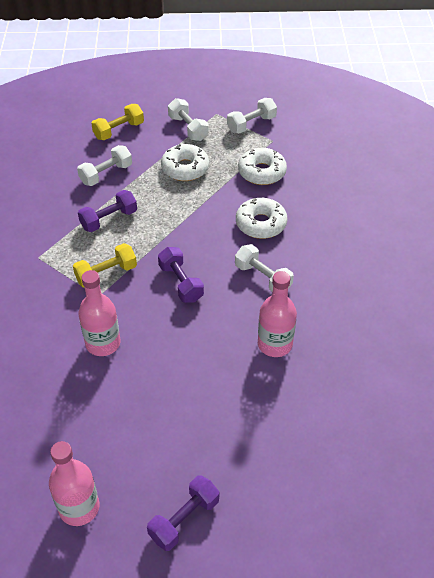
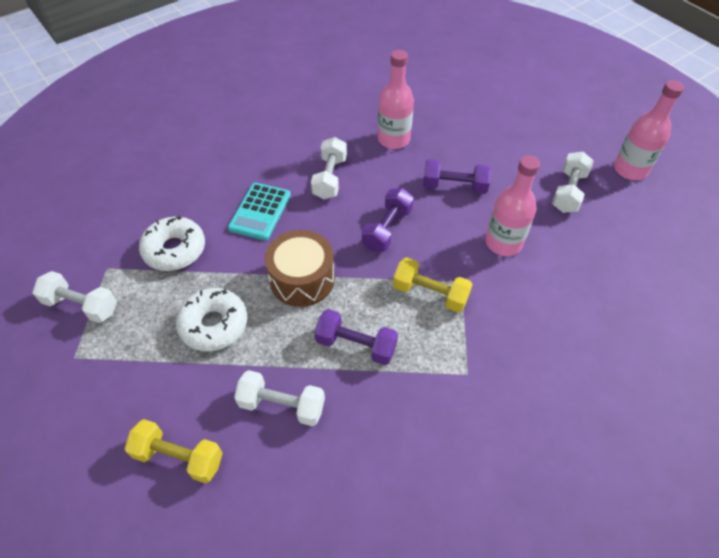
camera: 125 degrees left, 5 degrees up
purple dumbbell [147,475,219,551] -> purple dumbbell moved to [423,159,491,194]
white dumbbell [168,98,209,141] -> white dumbbell moved to [552,152,594,213]
white donut [236,198,287,239] -> turquoise calculator [228,183,291,241]
none -> brown drum [265,230,335,307]

